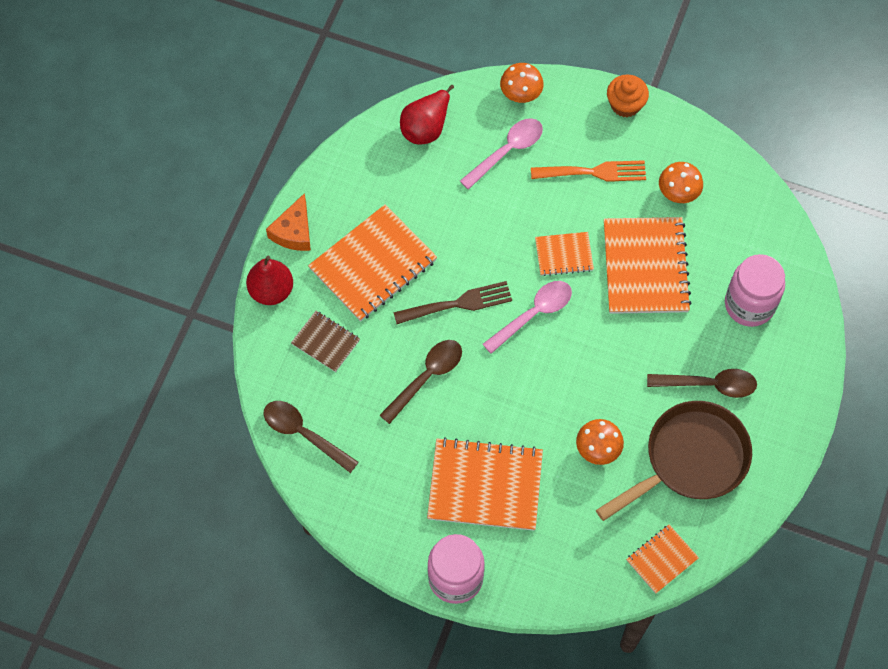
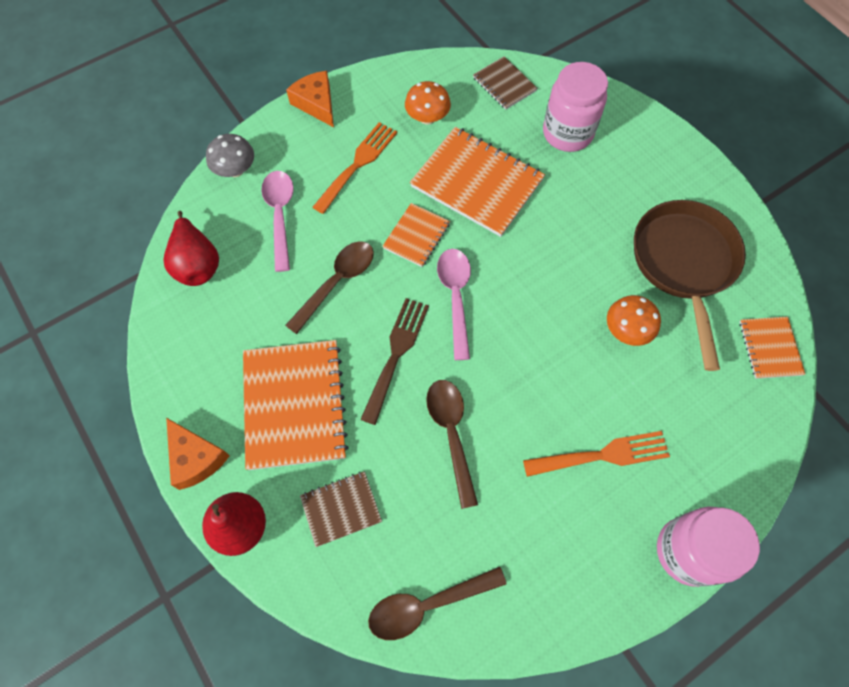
camera: 55 degrees left, 0 degrees up
orange notebook [427,437,543,531] -> orange fork [523,431,670,477]
orange mushroom [500,63,544,103] -> grey mushroom [206,134,254,177]
orange cupcake [607,74,649,117] -> orange cheese [286,71,334,127]
brown spoon [647,369,757,398] -> brown spoon moved to [285,241,374,334]
none -> brown notebook [473,56,538,110]

